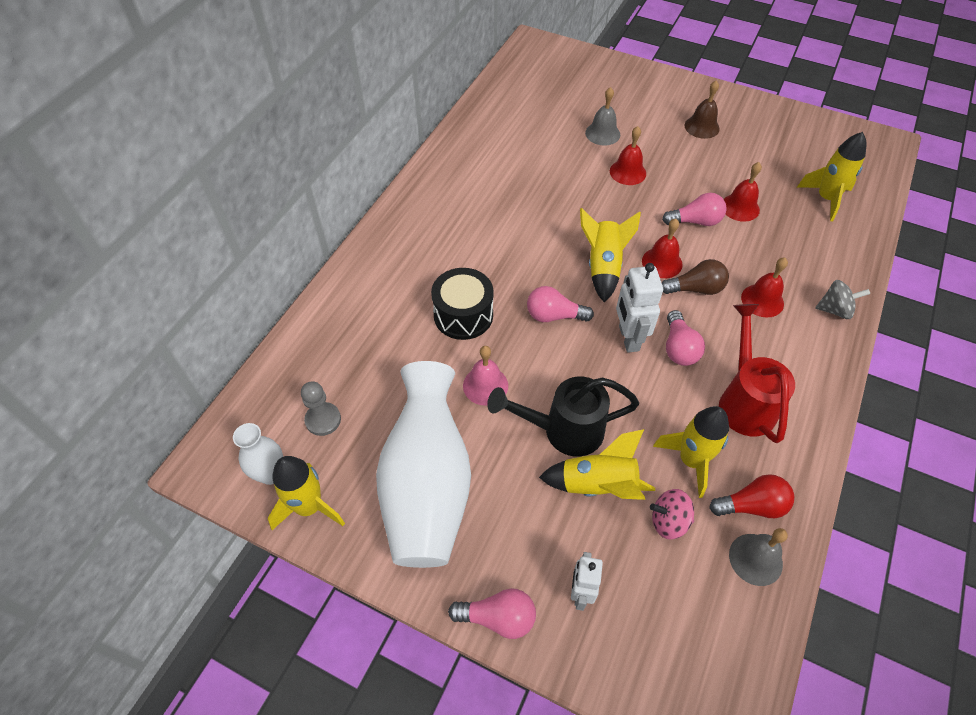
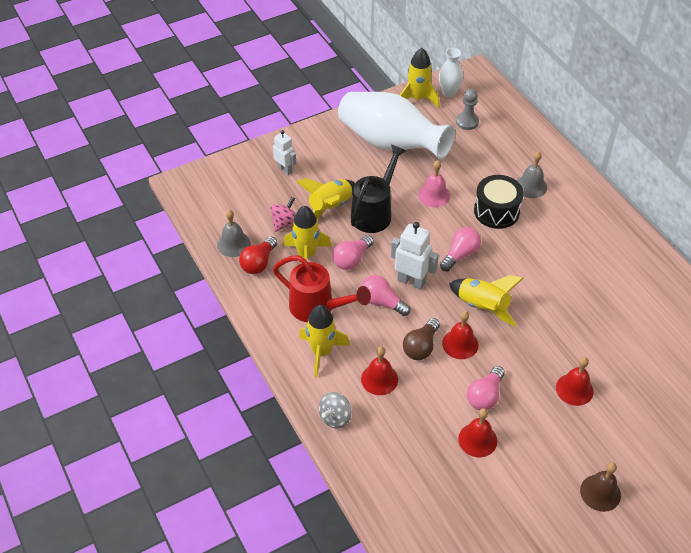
camera: 125 degrees right, 5 degrees down
pink light bulb [448,588,536,639] -> pink light bulb moved to [333,235,374,270]
grey bell [585,87,620,146] -> grey bell moved to [517,151,547,198]
yellow rocket [797,132,866,221] -> yellow rocket moved to [299,305,350,377]

